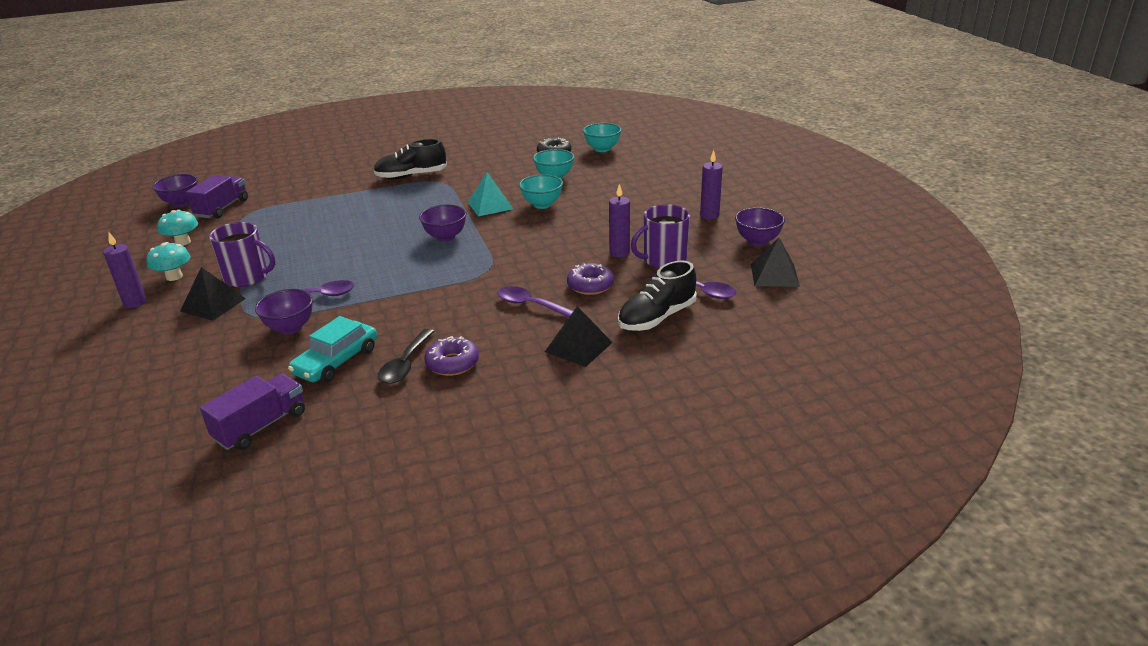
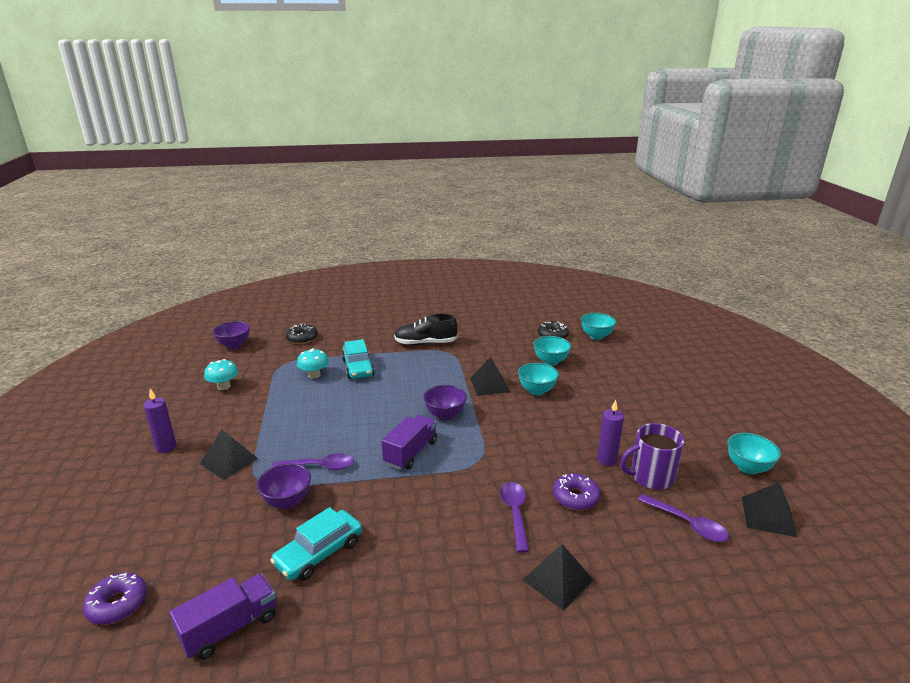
camera: 10 degrees right, 5 degrees down
turquoise mushroom [147,242,190,281] -> turquoise mushroom moved to [297,348,329,379]
purple truck [186,175,248,218] -> purple truck moved to [382,415,437,470]
purple mug [209,222,275,287] -> none
black spoon [378,329,435,384] -> none
purple donut [424,336,479,376] -> purple donut moved to [83,573,147,625]
turquoise pyramid [468,172,513,216] -> black pyramid [470,357,510,396]
purple spoon [498,286,573,317] -> purple spoon turned 45 degrees clockwise [500,482,529,553]
black shoe [618,261,697,331] -> none
purple candle [700,150,723,219] -> none
purple bowl [735,208,785,246] -> turquoise bowl [727,433,781,475]
none -> black donut [286,323,318,344]
none -> turquoise car [342,339,375,379]

